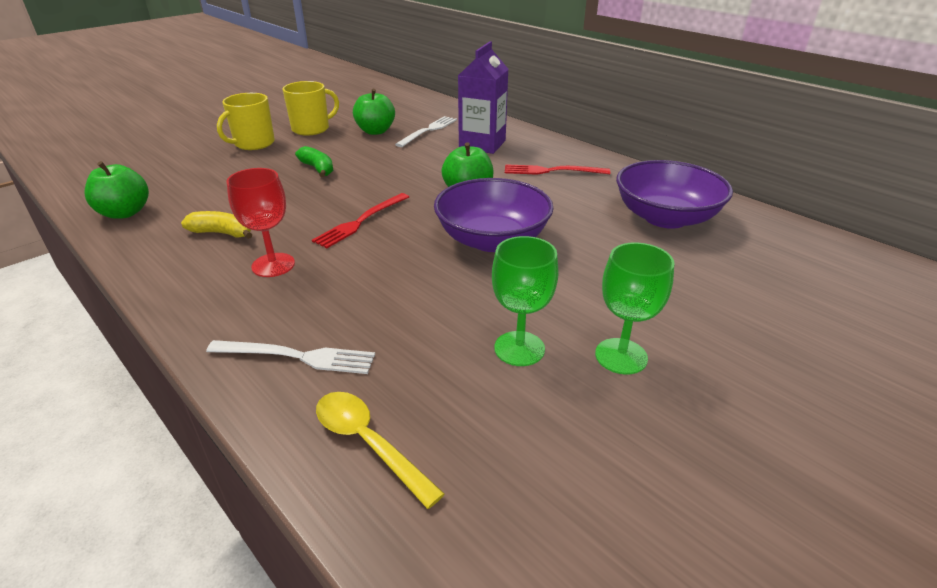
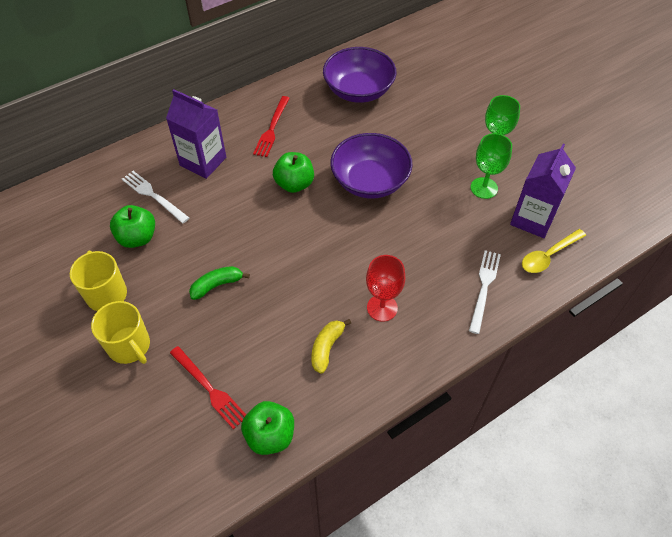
camera: 80 degrees left, 20 degrees up
red fork [312,193,409,248] -> red fork moved to [170,346,246,429]
none -> purple carton [510,144,576,238]

